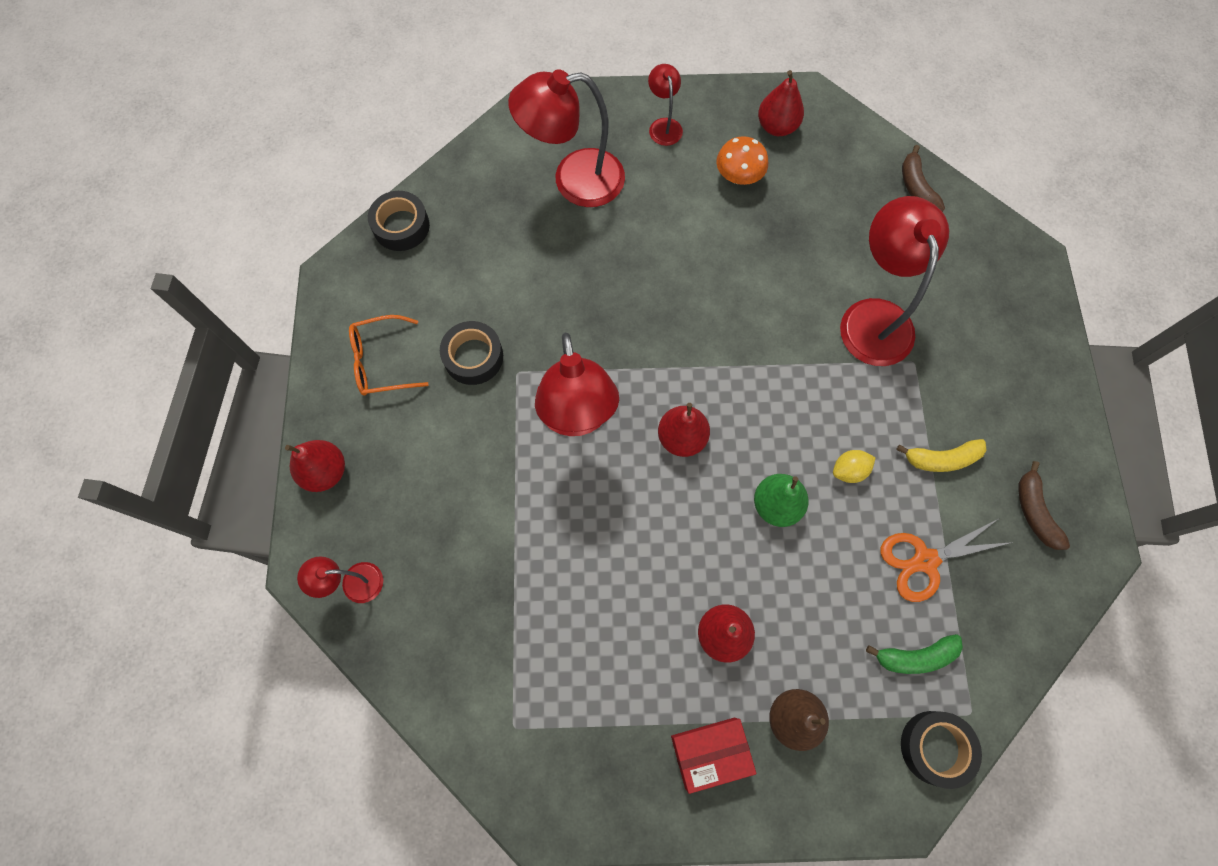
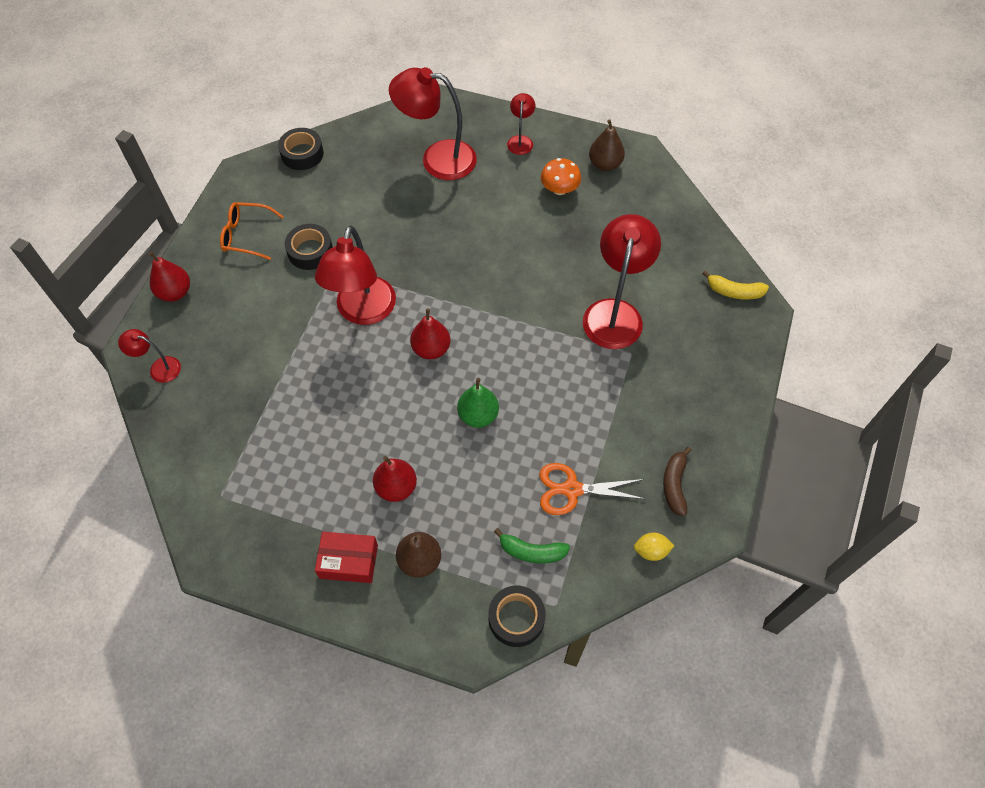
camera: 20 degrees right, 10 degrees down
red pear [758,70,804,136] -> brown pear [589,119,625,171]
yellow lemon [833,450,876,483] -> yellow lemon moved to [634,532,674,561]
yellow banana [896,439,986,472] -> yellow banana moved to [702,271,769,300]
brown banana [902,145,945,212] -> none

